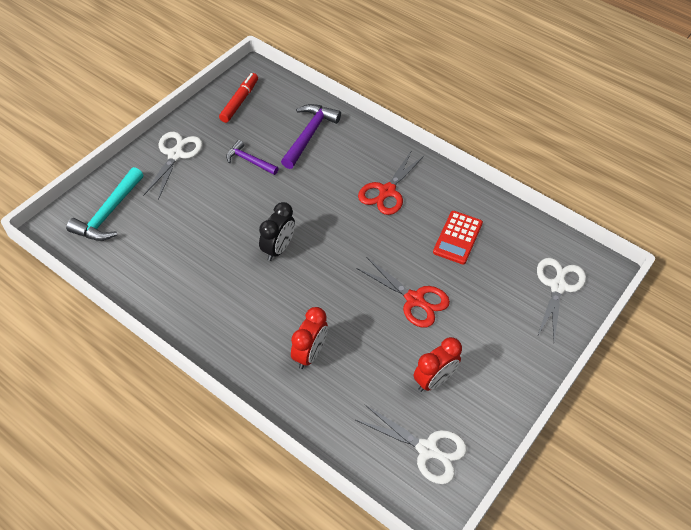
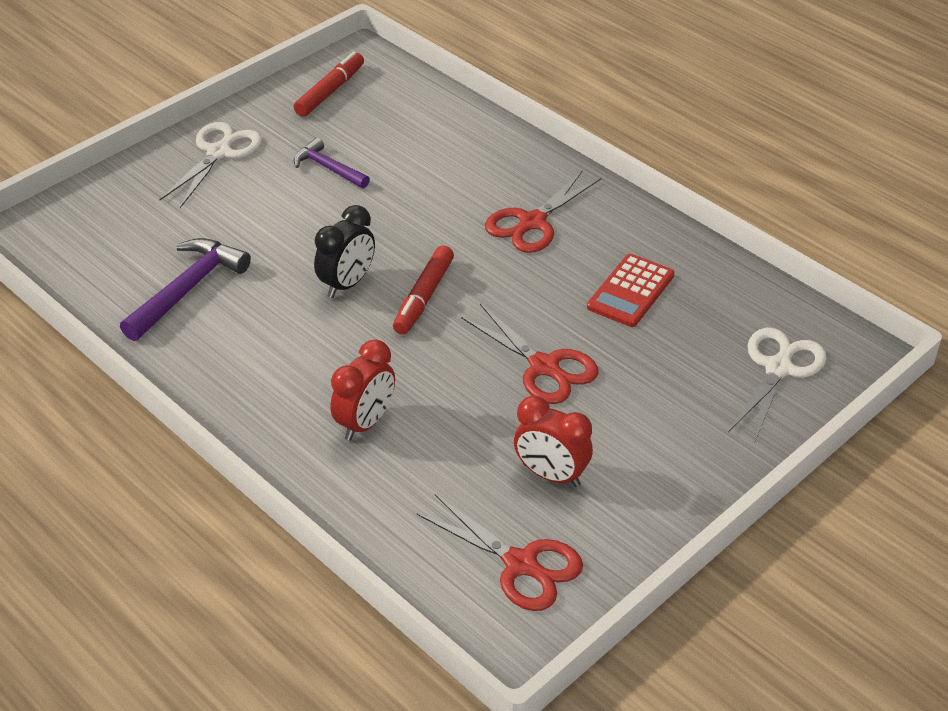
camera: 10 degrees right, 10 degrees down
turquoise hammer [66,167,143,241] -> none
purple hammer [281,104,341,169] -> purple hammer moved to [120,238,251,341]
white scissors [356,404,467,484] -> red scissors [416,494,583,611]
red clock [414,337,462,392] -> red clock turned 60 degrees clockwise [514,396,593,487]
none -> red marker [393,245,454,335]

